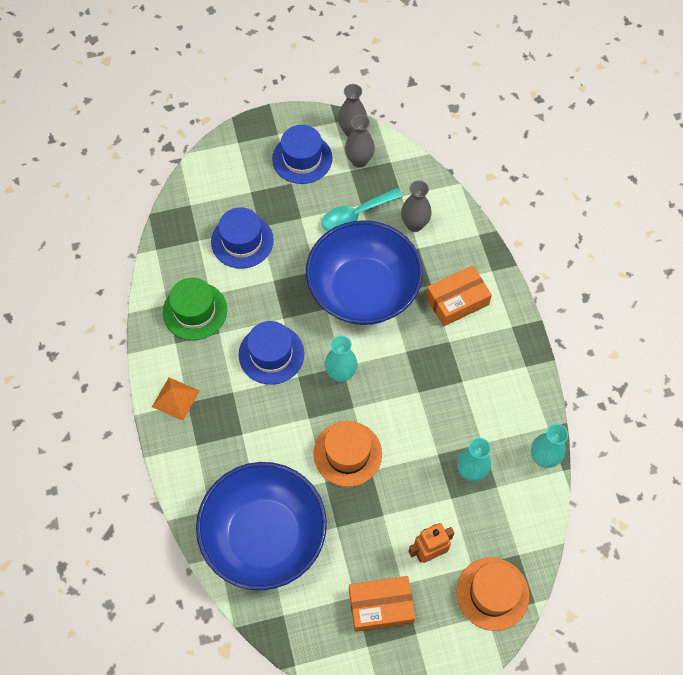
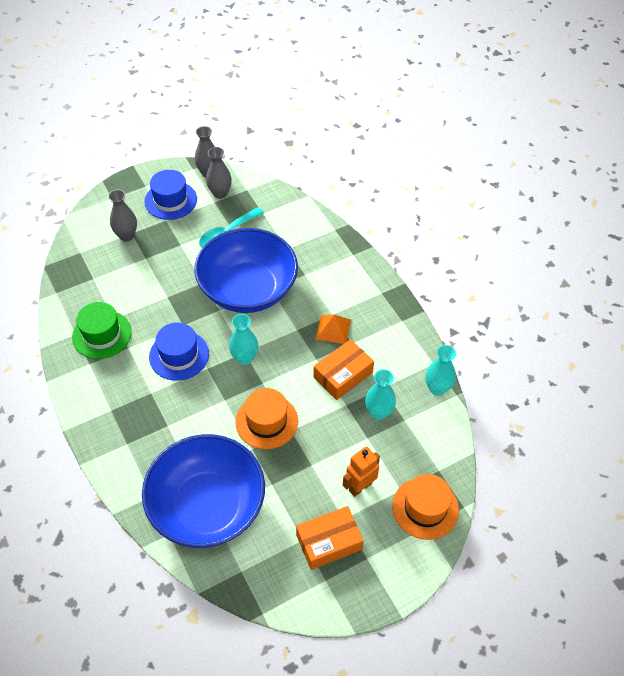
camera: 15 degrees left, 10 degrees down
orange pyramid [152,378,199,421] -> orange pyramid moved to [316,315,351,344]
blue hat [211,207,274,269] -> none
grey vase [401,180,432,232] -> grey vase moved to [108,189,137,241]
orange box [426,266,492,326] -> orange box moved to [313,339,374,400]

